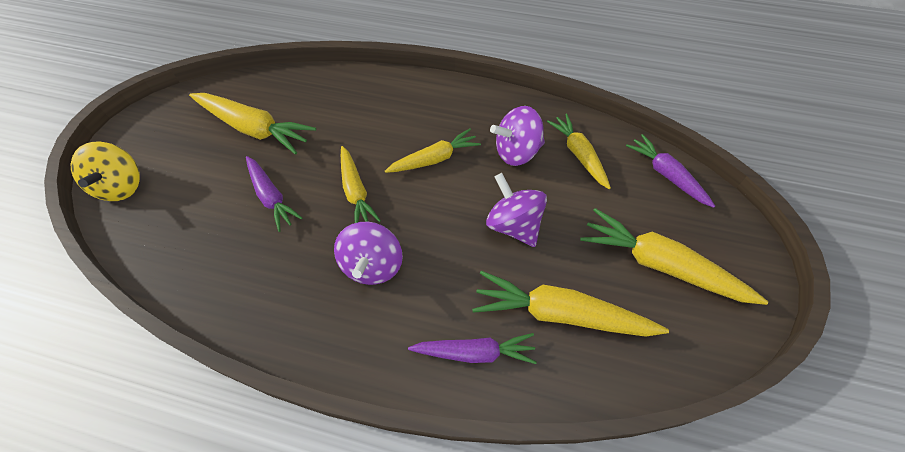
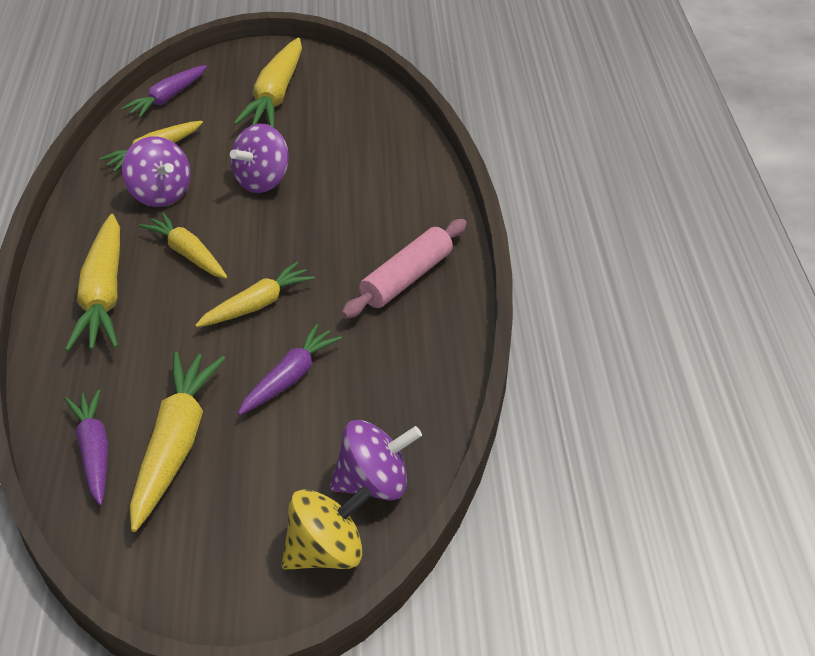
camera: 110 degrees left, 15 degrees down
purple spinning top [334,222,403,285] -> purple spinning top moved to [329,420,422,501]
purple carrot [408,333,537,364] -> purple carrot moved to [65,389,108,505]
yellow carrot [472,271,669,336] -> yellow carrot moved to [65,214,120,352]
none -> pink rolling pin [341,219,467,319]

